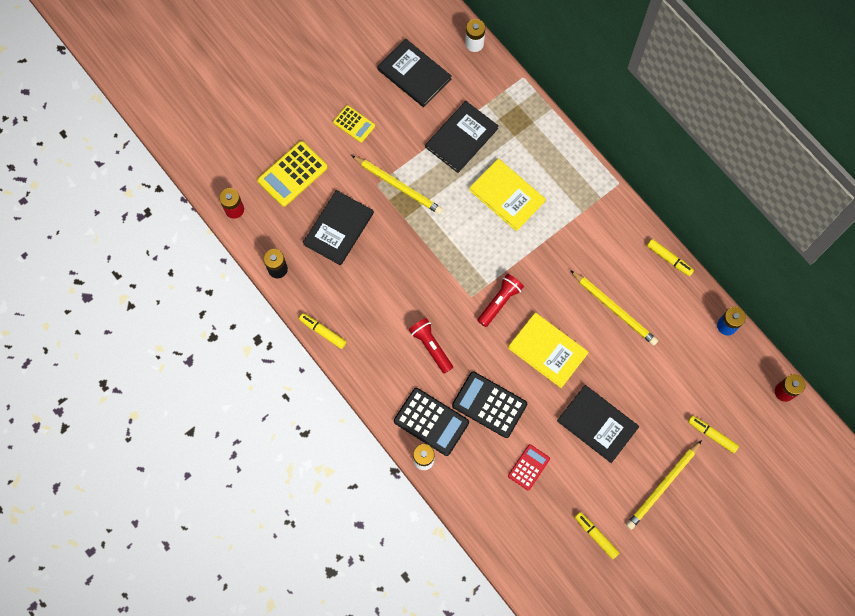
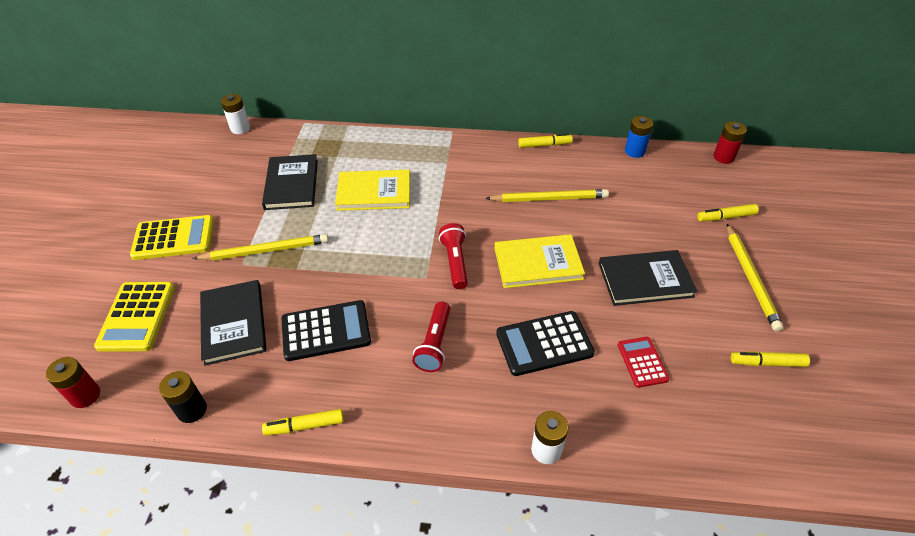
camera: 45 degrees left, 25 degrees down
yellow calculator [333,105,375,143] -> yellow calculator [130,215,214,260], size x1.65
black book [377,38,451,107] -> none
black calculator [394,388,469,456] -> black calculator moved to [281,300,371,361]
red flashlight [409,318,453,374] -> red flashlight turned 90 degrees counterclockwise [412,302,450,372]

